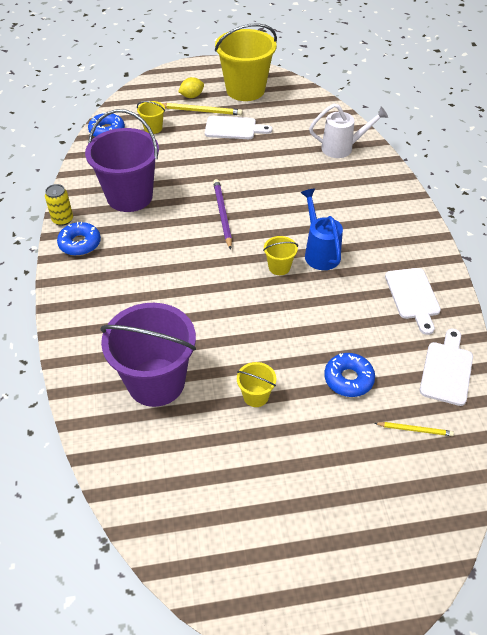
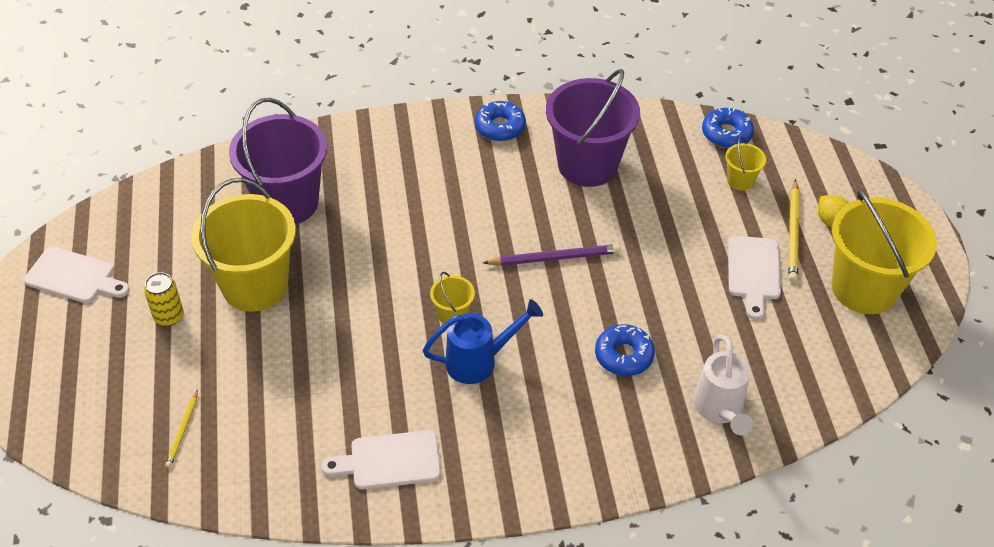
camera: 90 degrees right, 0 degrees up
yellow can [45,184,73,226] -> yellow can moved to [144,272,183,326]
yellow bucket [237,362,276,407] -> yellow bucket [191,178,296,312], size x2.28
blue donut [324,353,375,397] -> blue donut moved to [595,324,655,376]
white cutting board [420,329,473,406] -> white cutting board moved to [24,247,130,303]

